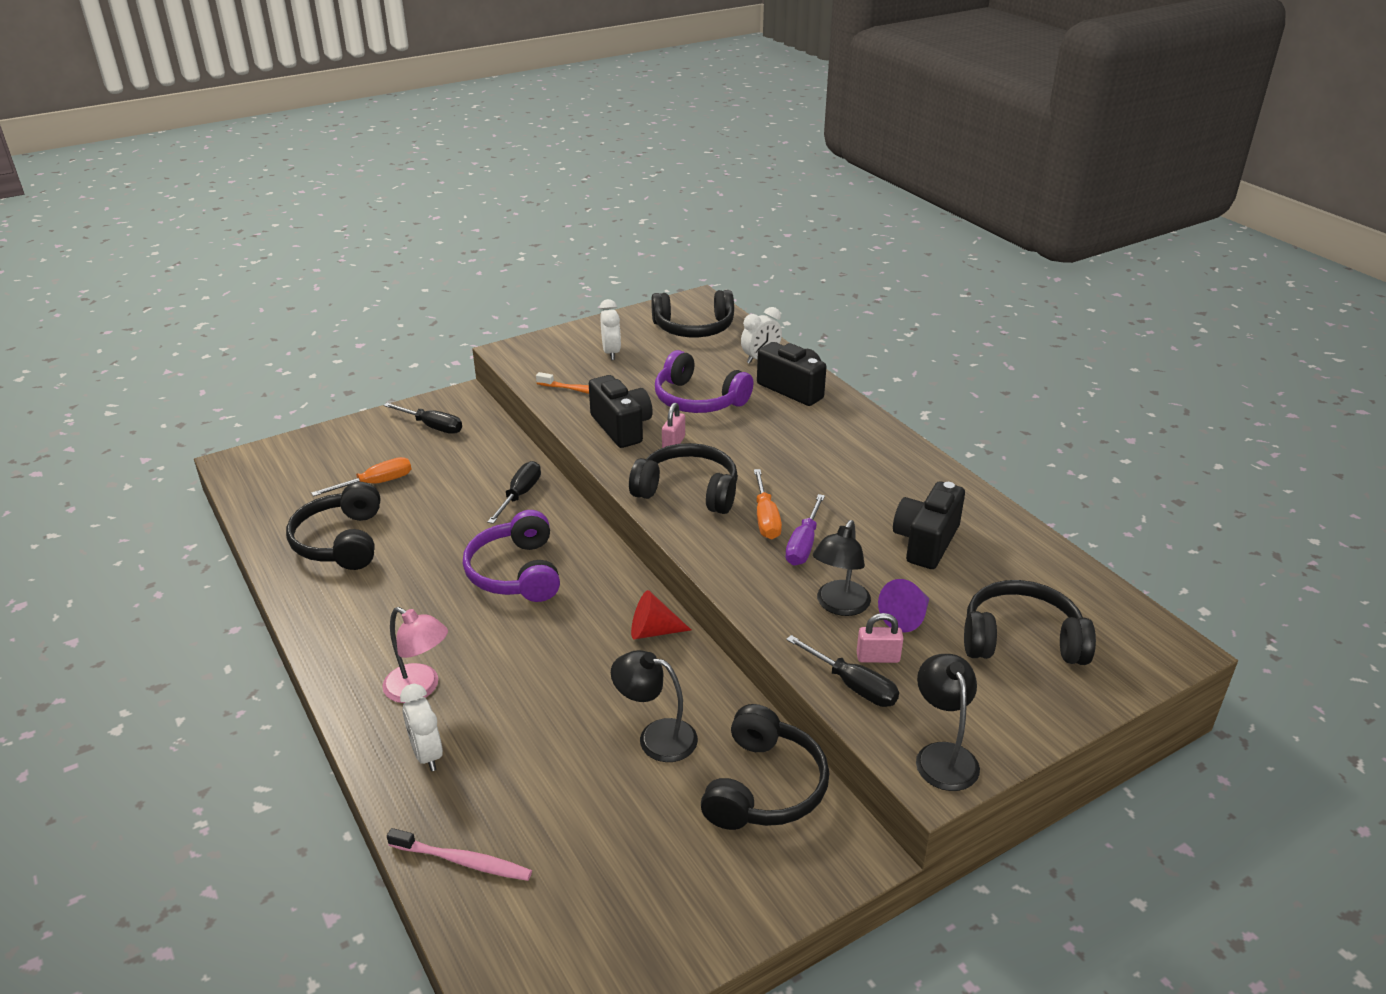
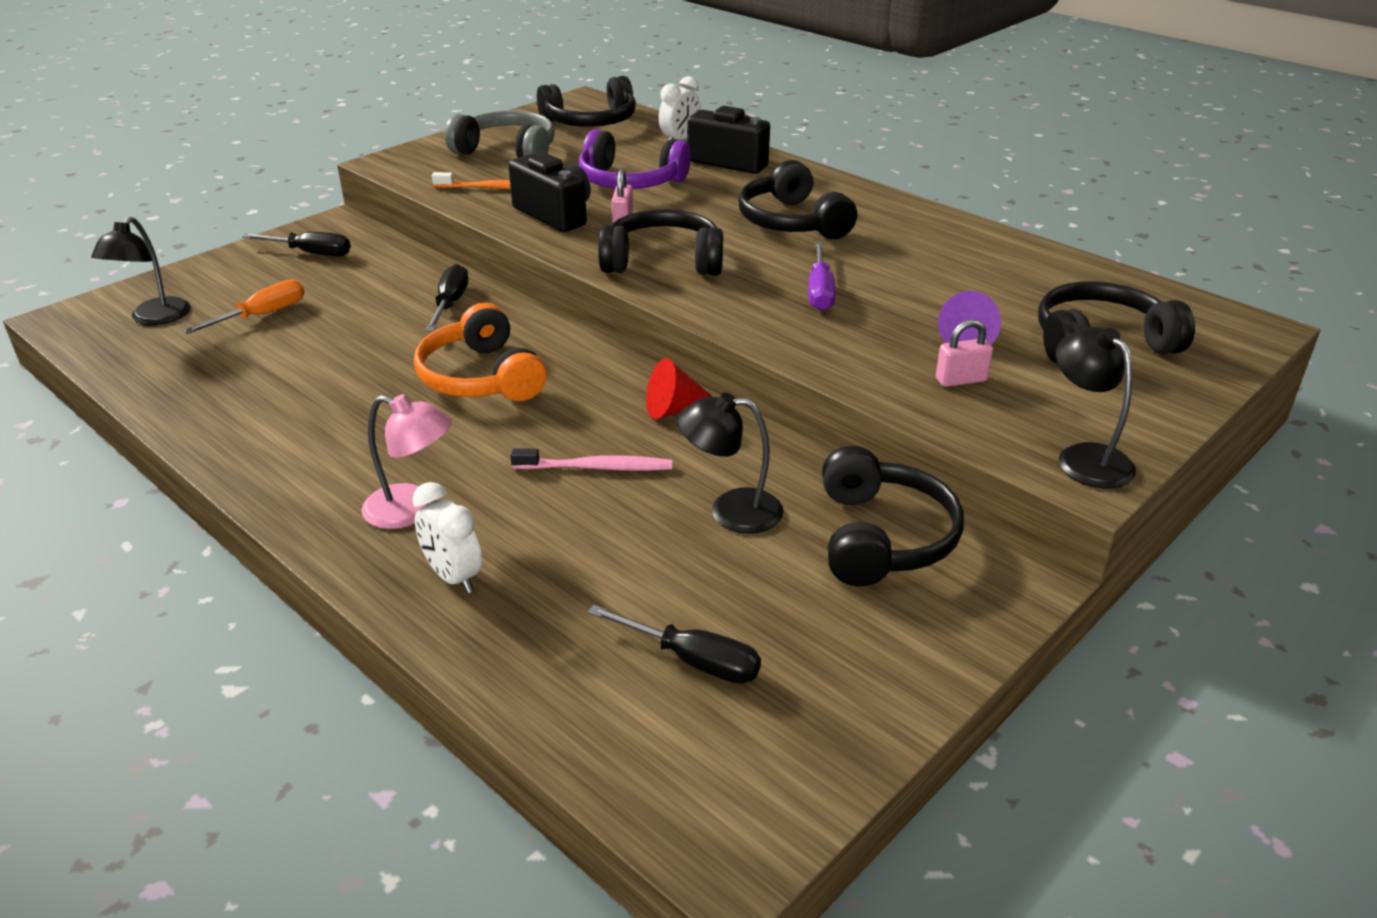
camera: 15 degrees left, 0 degrees up
black headphones [286,482,380,570] -> black headphones moved to [738,160,857,239]
pink toothbrush [387,828,532,881] -> pink toothbrush moved to [510,448,673,471]
purple headphones [463,510,560,602] -> orange headphones [414,303,547,401]
white clock [599,299,621,360] -> grey headphones [445,110,555,158]
orange screwdriver [754,469,782,539] -> none
black screwdriver [786,635,899,707] -> black screwdriver moved to [588,605,761,684]
black lamp [813,520,871,616] -> black lamp moved to [91,217,191,325]
black camera [893,482,965,569] -> none

